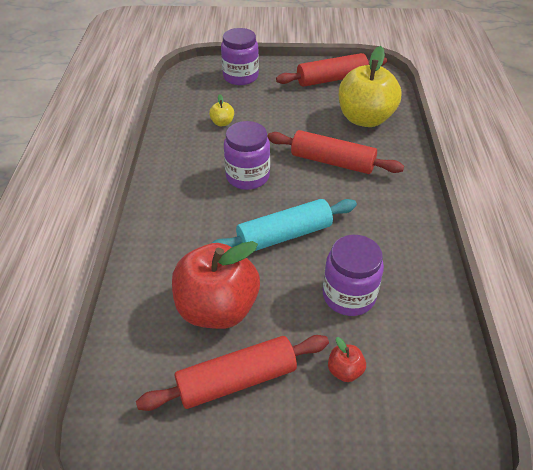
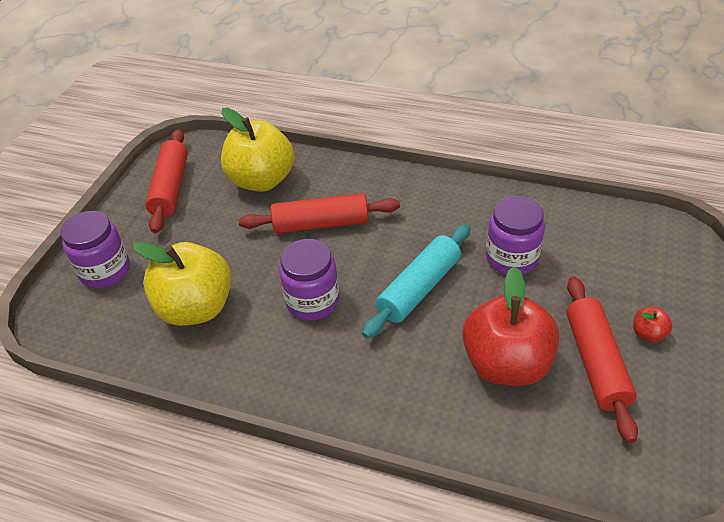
camera: 70 degrees left, 0 degrees up
yellow apple [209,94,234,126] -> yellow apple [132,242,232,326], size x2.47
turquoise rolling pin [212,199,357,251] -> turquoise rolling pin turned 45 degrees clockwise [362,224,471,339]
red rolling pin [267,130,404,174] -> red rolling pin turned 45 degrees clockwise [239,193,400,234]
red apple [328,337,366,382] -> red apple moved to [633,307,672,343]

